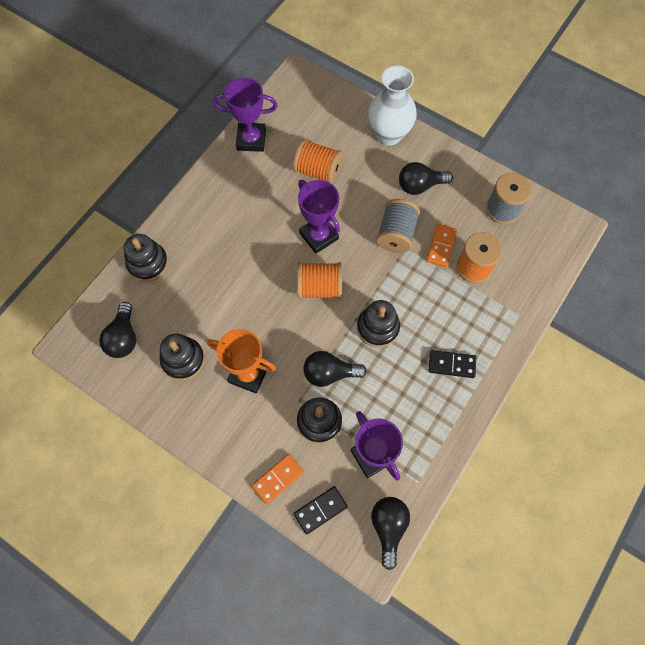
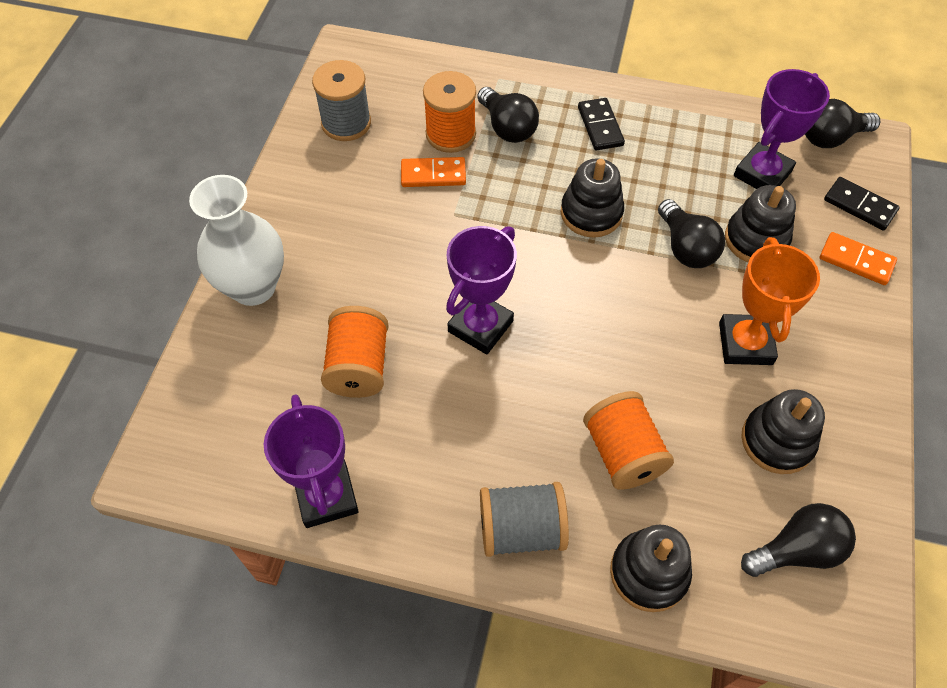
camera: 110 degrees left, 10 degrees down
orange spool [297,262,342,299] -> orange spool moved to [583,391,674,490]
grey spool [376,199,420,253] -> grey spool moved to [480,482,569,557]
black light bulb [399,162,453,195] -> black light bulb moved to [477,87,539,143]

